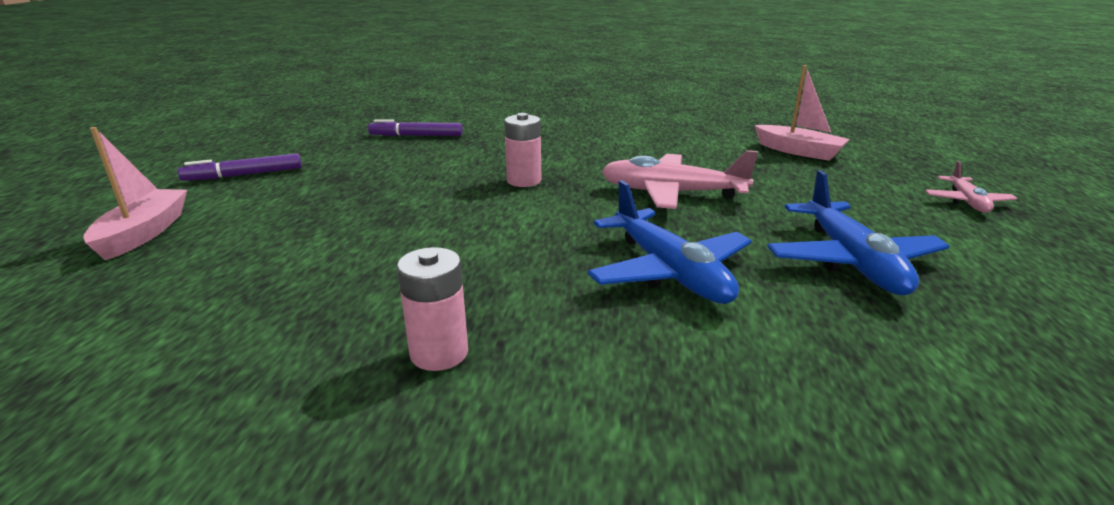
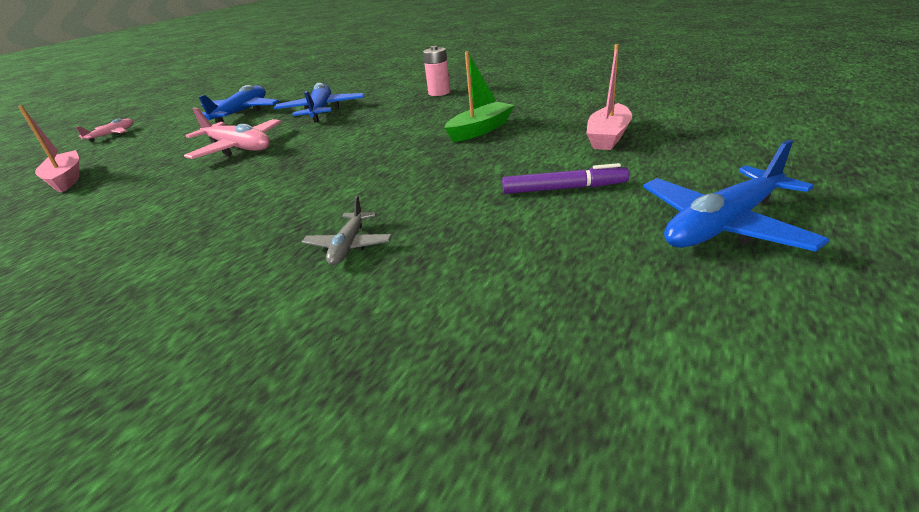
camera: 155 degrees left, 5 degrees up
purple marker [368,119,463,136] -> grey plane [302,195,392,265]
pink battery [504,113,541,187] -> none
none -> green boat [445,51,514,142]
none -> blue plane [643,140,830,252]

